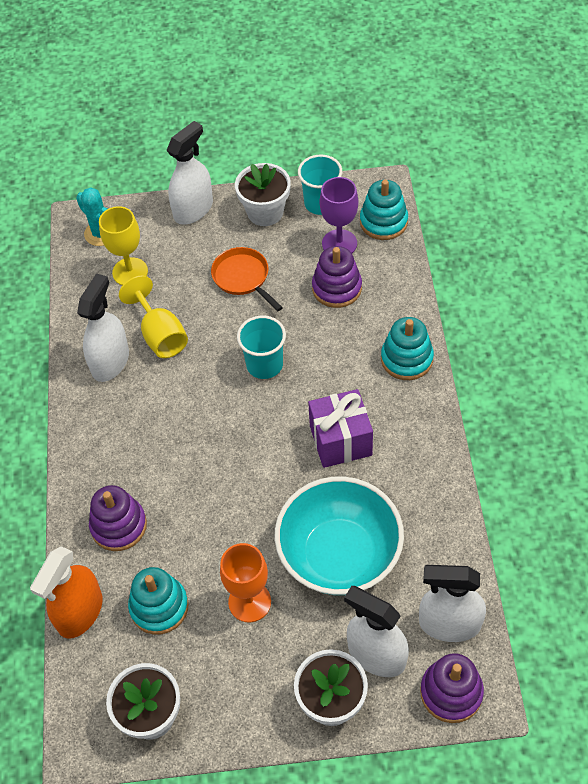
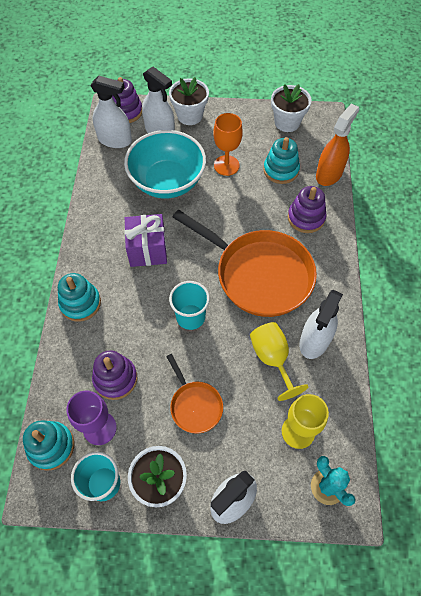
camera: 175 degrees left, 5 degrees up
none -> orange pan [173,210,317,317]

